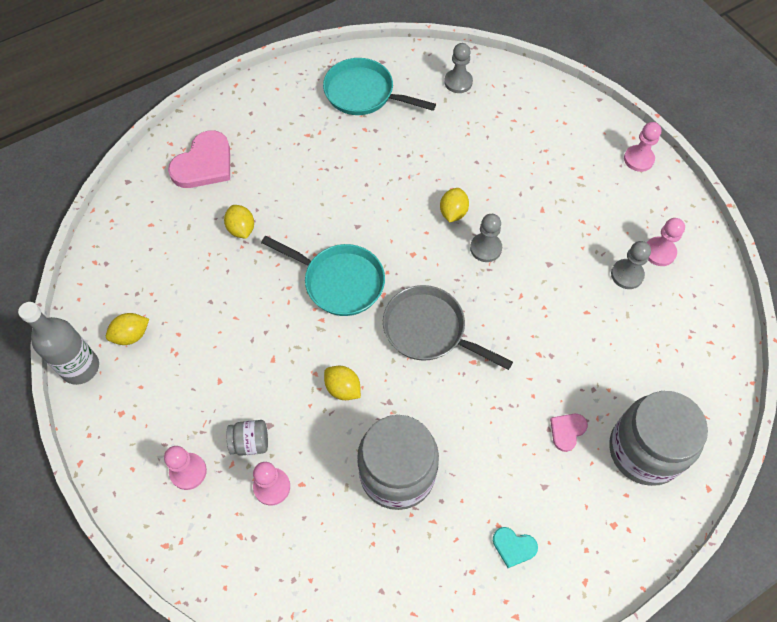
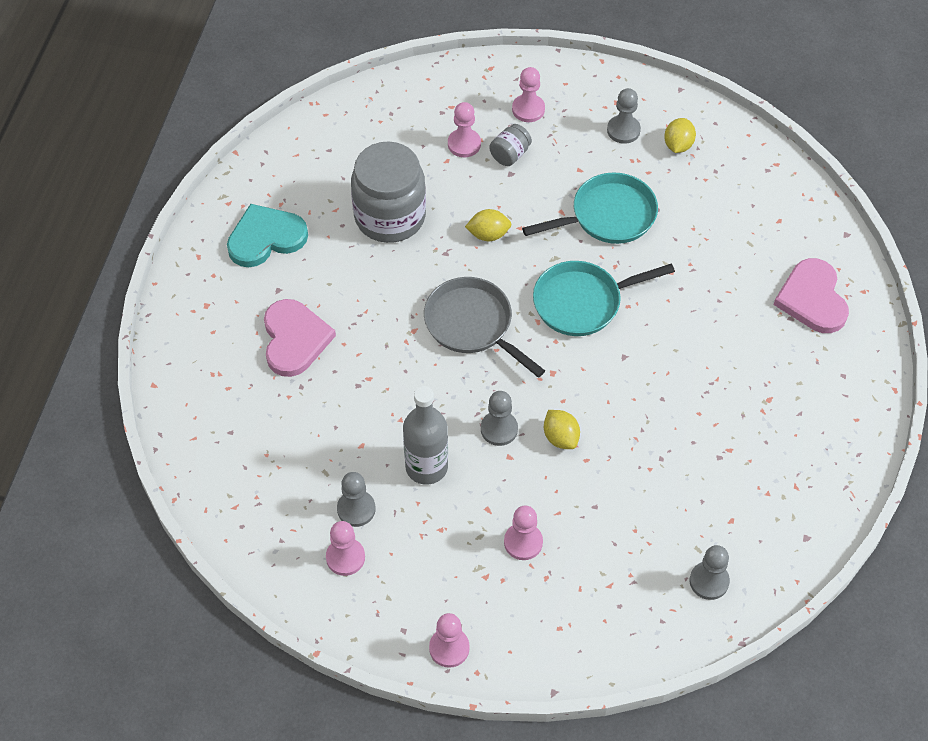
camera: 135 degrees right, 5 degrees down
grey bottle [18,302,99,385] -> grey bottle moved to [403,386,448,485]
yellow lemon [224,205,254,239] -> none
turquoise pan [323,58,436,115] -> turquoise pan moved to [522,172,658,244]
grey pan [383,285,513,370] -> grey pan turned 120 degrees counterclockwise [424,277,545,378]
turquoise heart [493,527,538,568] -> turquoise heart [227,204,308,267], size x1.98
pink heart [550,414,588,452] -> pink heart [264,299,336,377], size x1.98
grey jar [609,391,708,486] -> none
none -> pink pawn [504,505,543,560]
none -> grey pawn [607,88,641,144]

